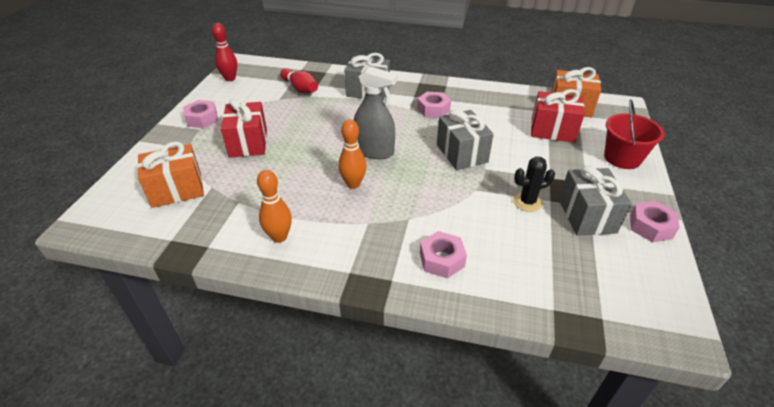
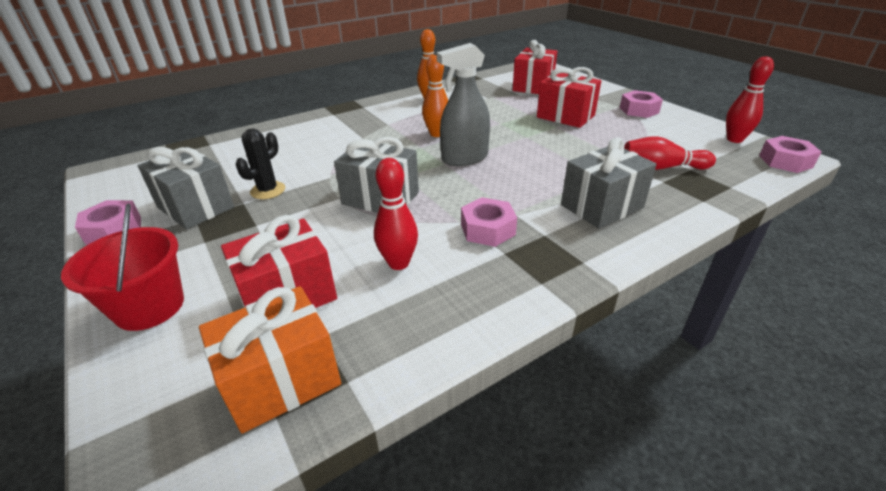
camera: 135 degrees right, 5 degrees down
orange gift [137,142,204,208] -> red gift [513,40,558,94]
pink nut [420,231,467,278] -> pink nut moved to [759,136,821,173]
none -> red bowling pin [374,158,418,270]

